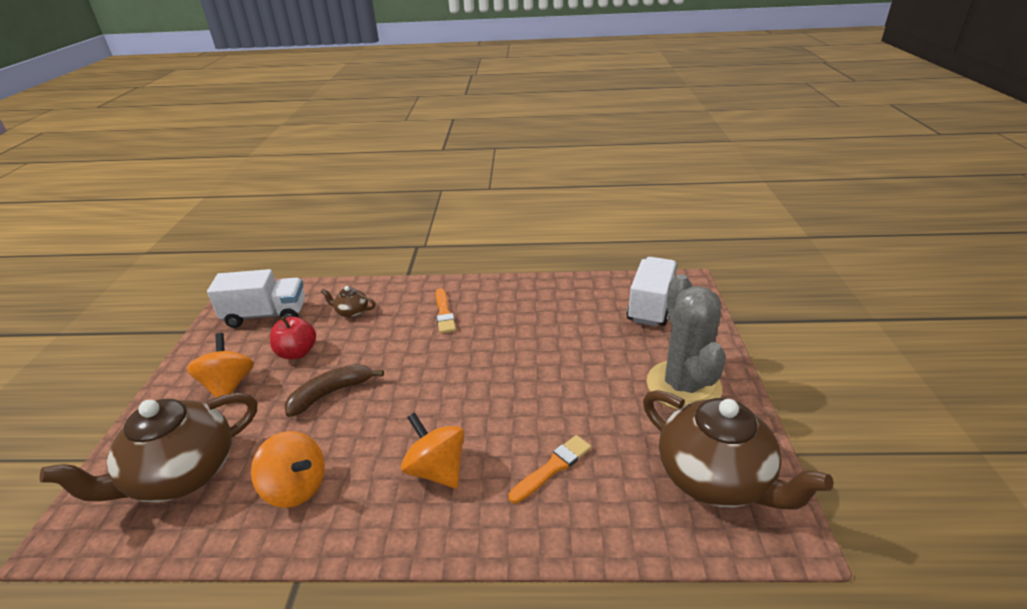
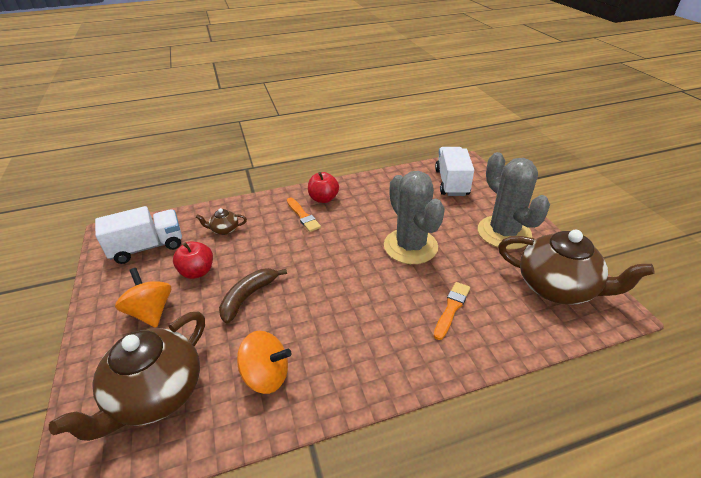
camera: 20 degrees left, 5 degrees up
orange spinning top [401,412,464,489] -> none
none -> red apple [308,172,339,203]
none -> grey cactus [384,171,445,264]

